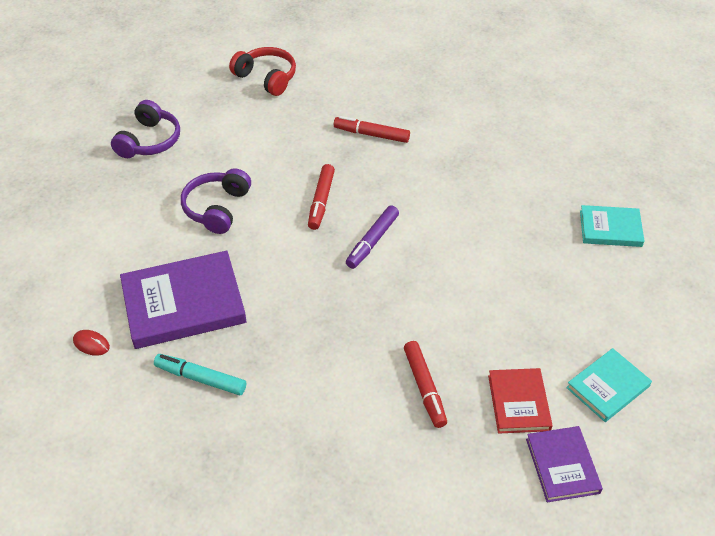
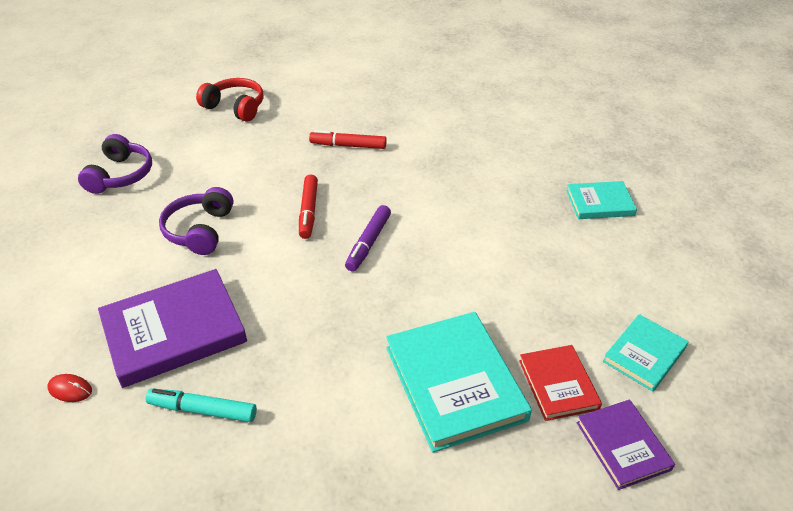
camera: 10 degrees left, 5 degrees down
red marker [404,341,447,428] -> turquoise book [386,312,532,453]

